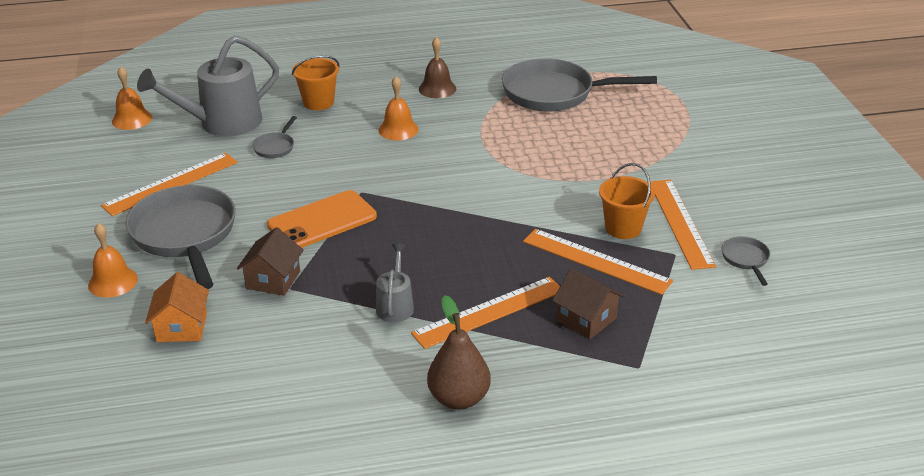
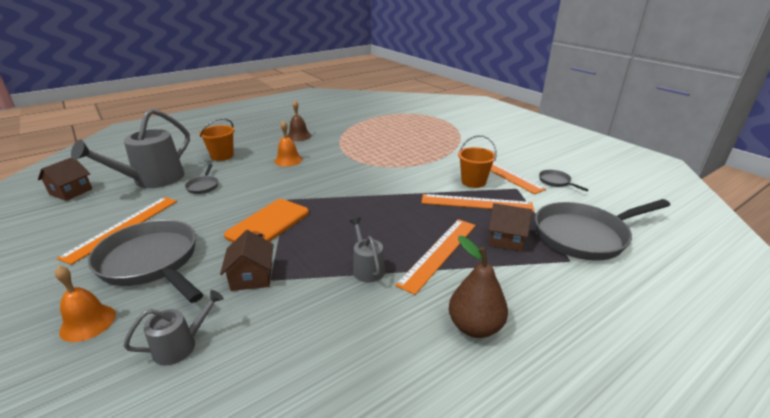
camera: 25 degrees left, 5 degrees down
orange bell [112,67,152,130] -> brown house [38,157,92,201]
orange house [145,272,209,342] -> grey watering can [124,290,224,365]
grey pan [502,58,657,111] -> grey pan moved to [535,199,670,261]

